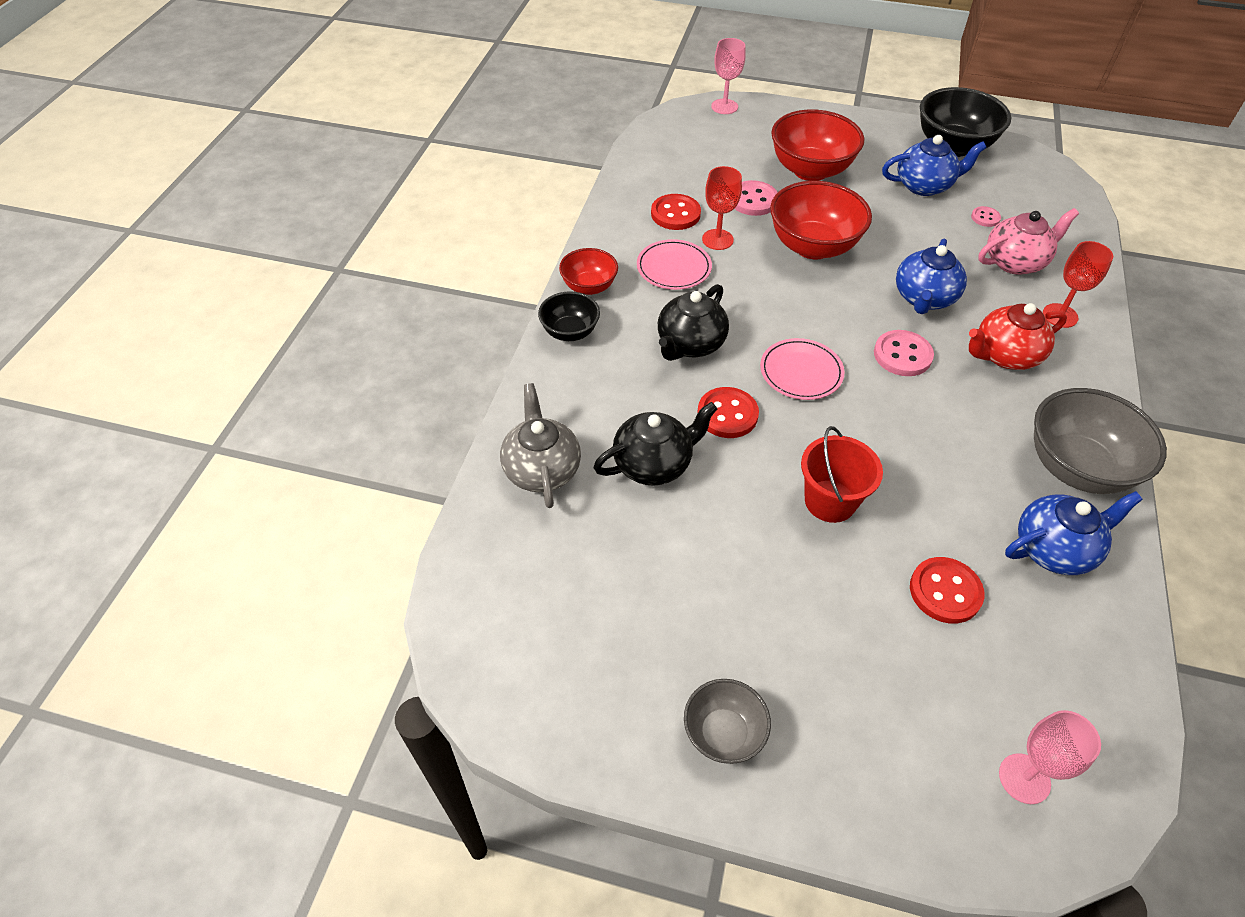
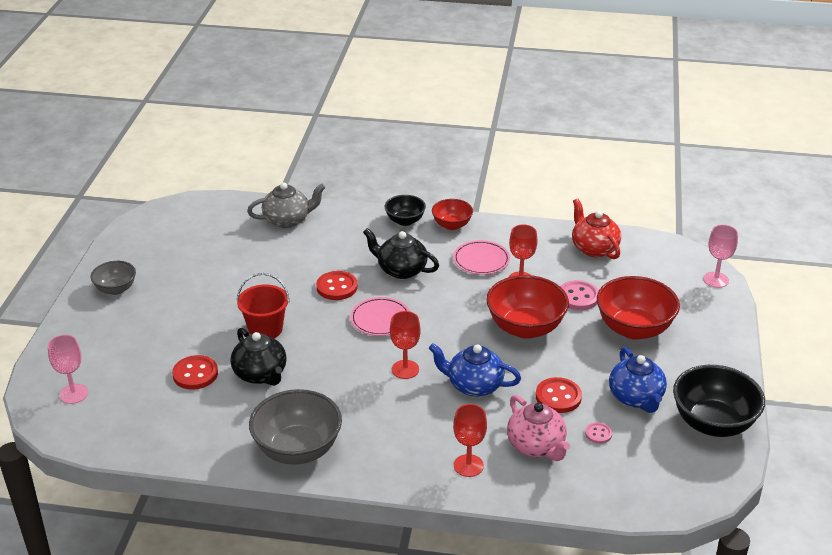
camera: 85 degrees right, 15 degrees down
black teapot [593,402,717,486] -> black teapot moved to [231,328,287,386]
red button [651,194,701,230] -> red button moved to [536,377,582,413]
pink button [874,330,934,376] -> red goblet [390,311,421,379]
red teapot [969,303,1067,370] -> red teapot moved to [572,198,621,259]
blue teapot [1005,491,1143,575] -> none

